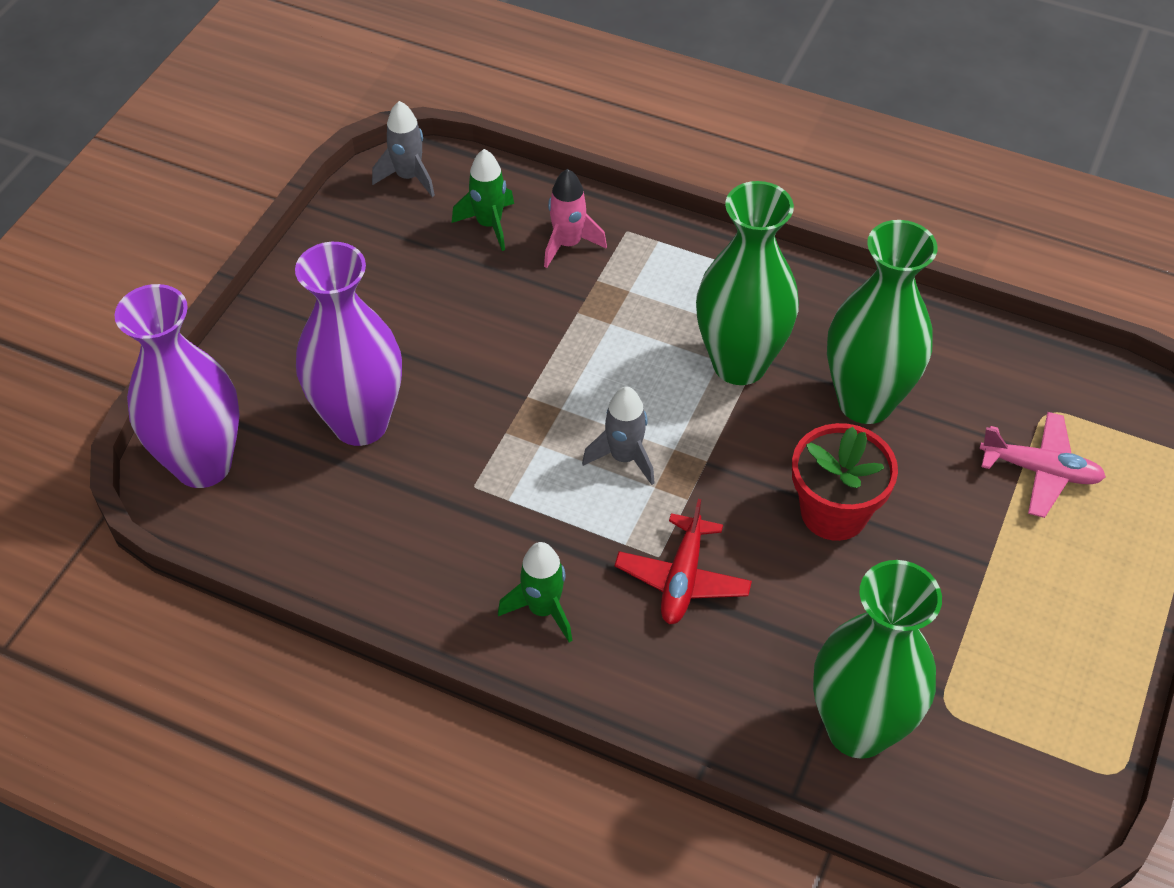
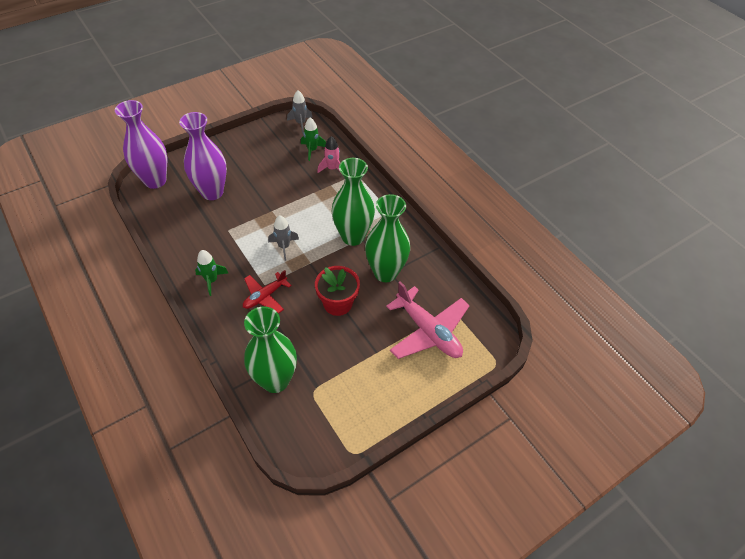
camera: 30 degrees right, 0 degrees up
pink plane [979,412,1106,518] -> pink plane [386,281,470,359], size x1.67

